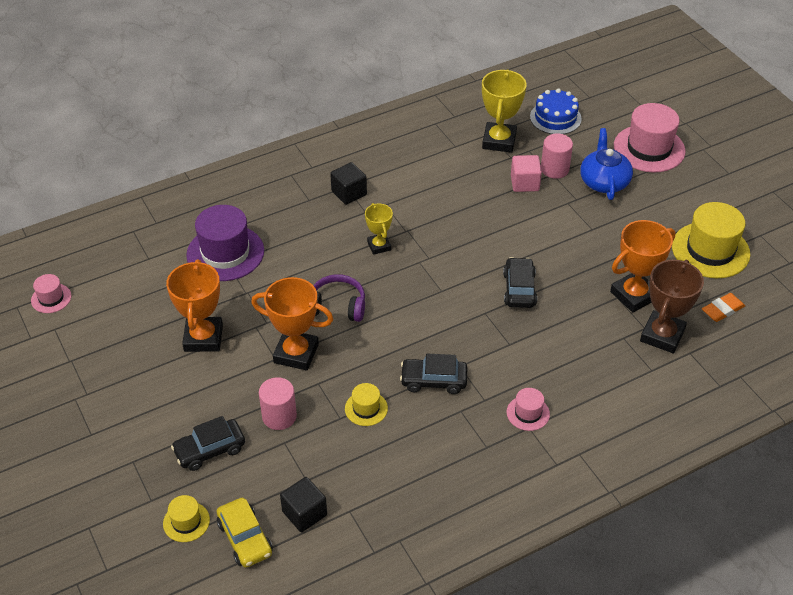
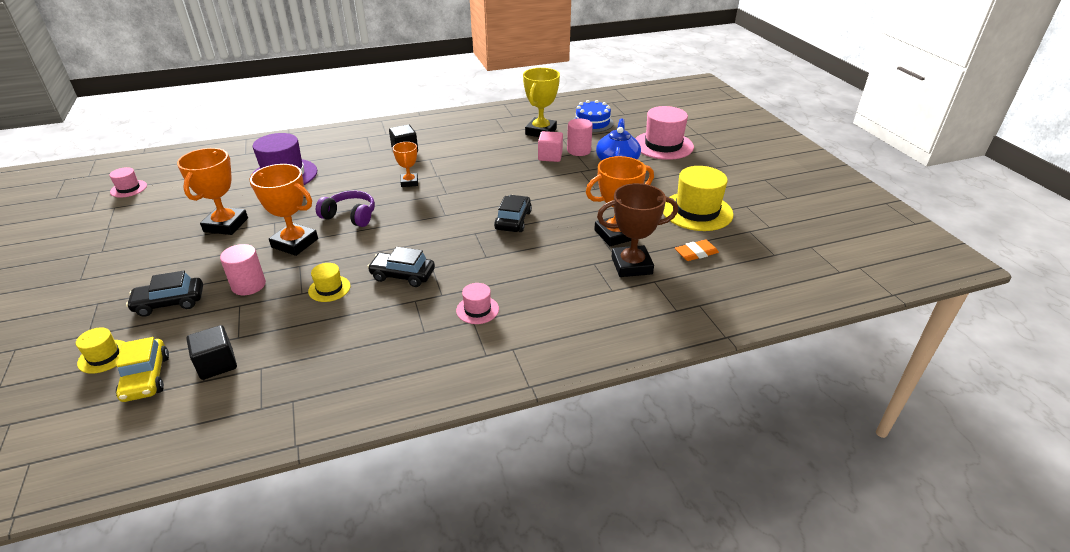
camera: 10 degrees right, 10 degrees down
yellow trophy [365,203,393,255] -> orange trophy [393,142,418,187]
brown trophy [640,260,704,353] -> brown trophy turned 45 degrees clockwise [597,183,678,277]

